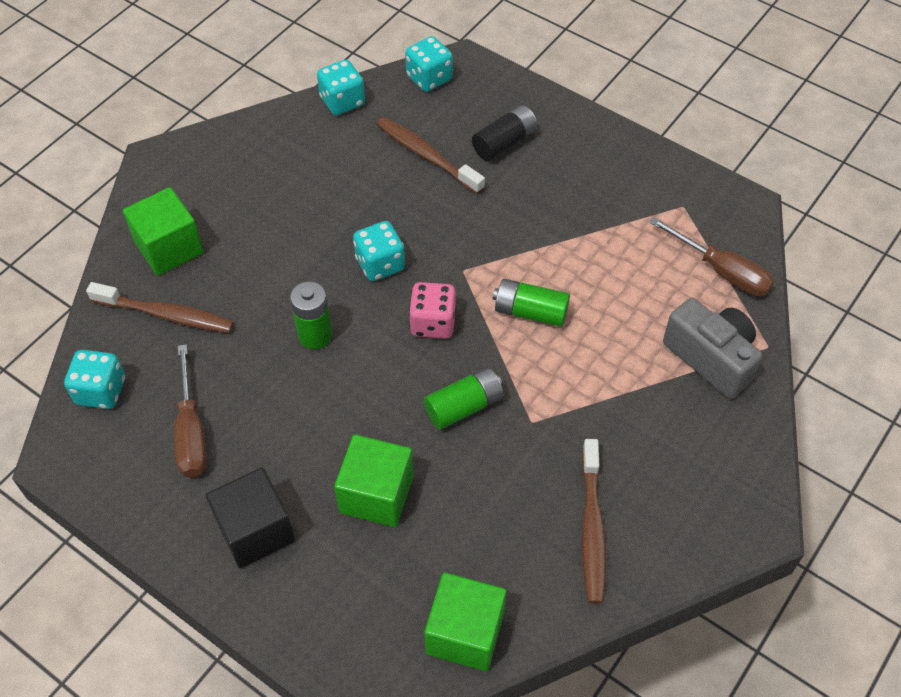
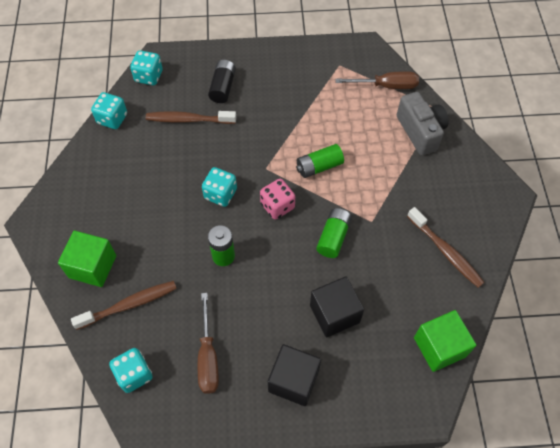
camera: 40 degrees left, 5 degrees up
brown screwdriver [174,344,207,478] -> brown screwdriver turned 45 degrees clockwise [198,293,219,394]
green cube [334,435,413,527] -> black cube [310,277,364,337]
grey camera [663,298,762,399] -> grey camera turned 60 degrees clockwise [397,92,449,156]

